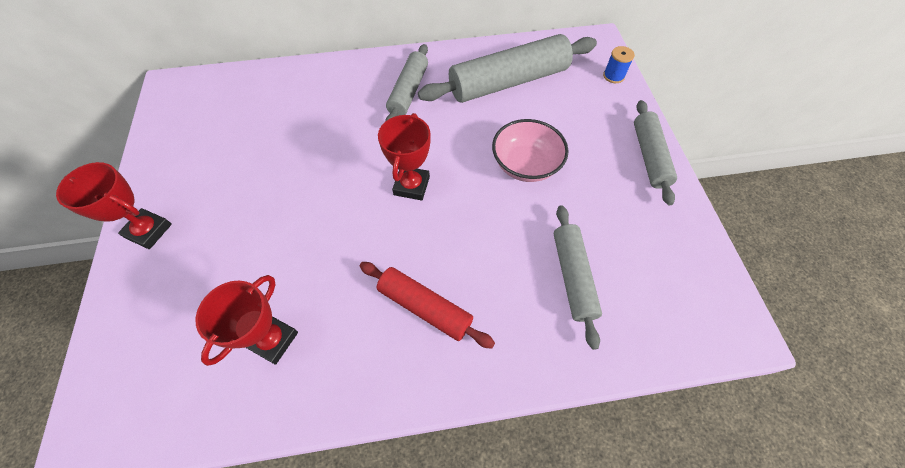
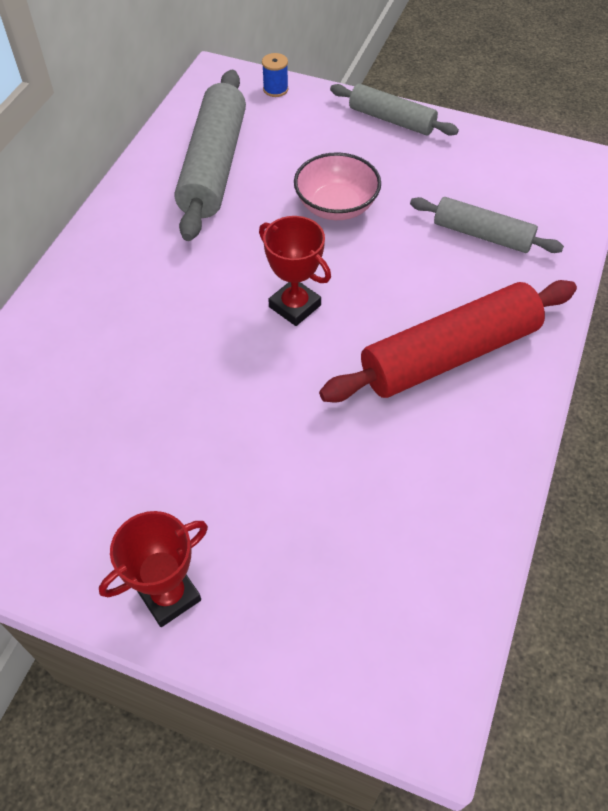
camera: 60 degrees left, 5 degrees down
red trophy [195,275,298,366] -> none
red rolling pin [360,262,495,349] -> red rolling pin [319,280,577,402], size x1.67
grey rolling pin [385,44,428,122] -> none

